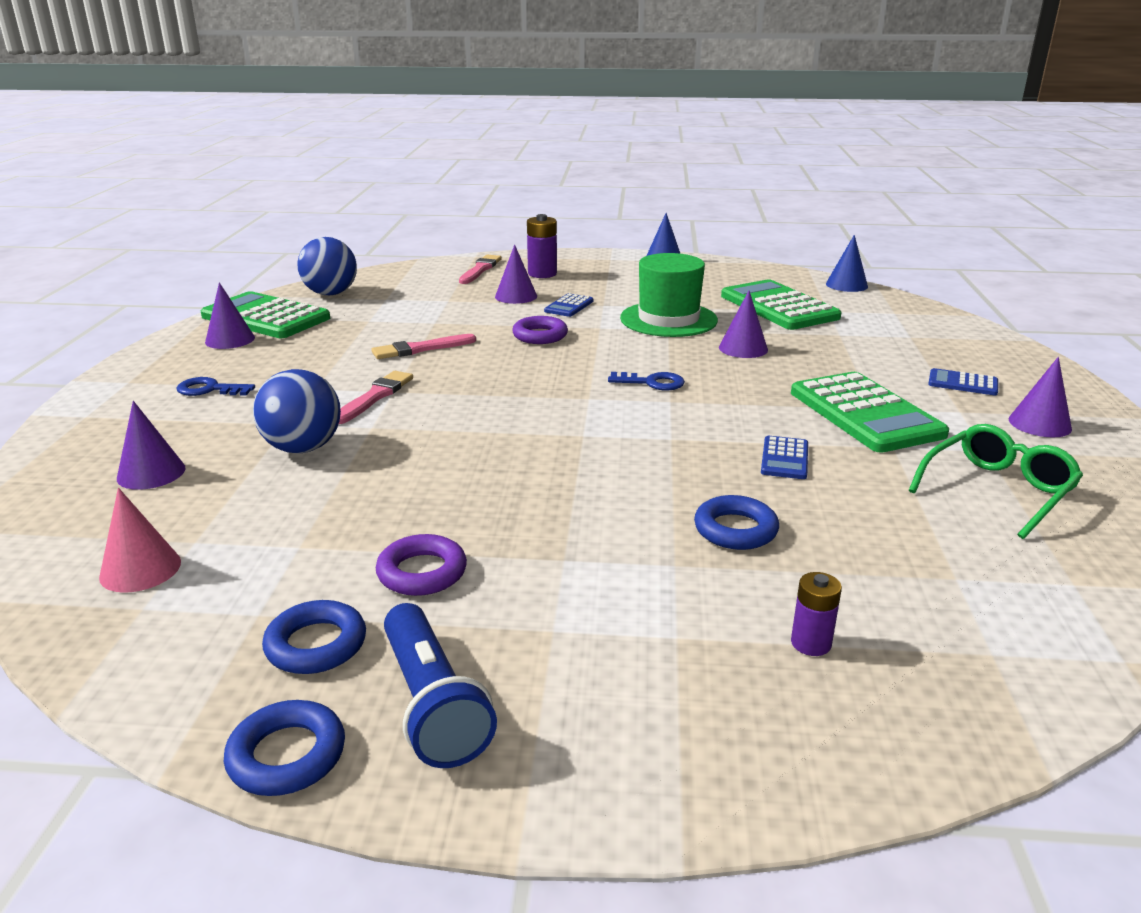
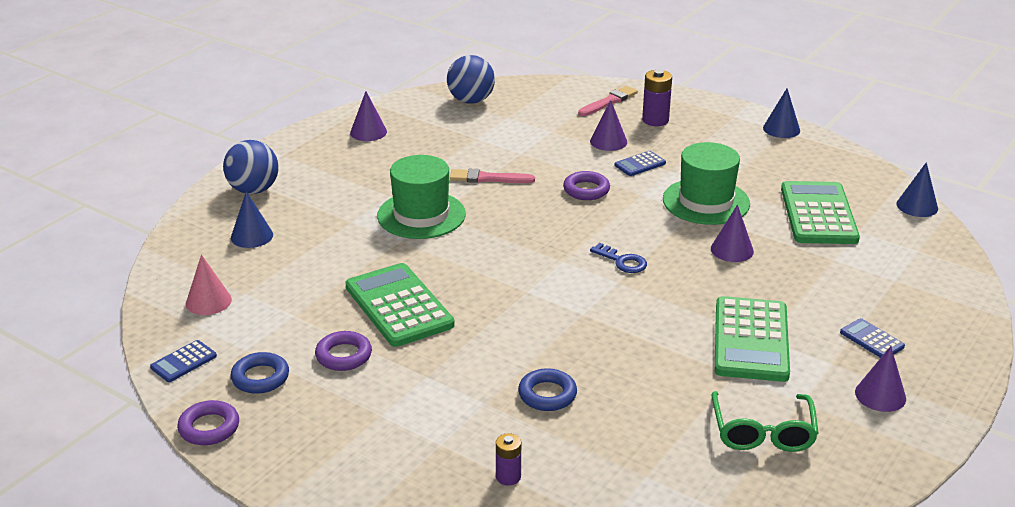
camera: 30 degrees right, 5 degrees up
purple cone [117,401,185,490] -> blue cone [231,191,273,248]
blue key [176,377,255,396] -> none
green calculator [201,291,330,338] -> green calculator moved to [345,263,455,347]
blue ring [224,700,345,796] -> purple ring [177,400,239,445]
blue ball [253,369,341,453] -> blue ball moved to [223,140,279,194]
pink brush [339,371,413,424] -> green hat [377,155,466,239]
blue flashlight [384,603,497,768] -> none
blue calculator [761,436,808,479] -> blue calculator moved to [150,340,217,382]
green glasses [908,424,1083,539] -> green glasses turned 105 degrees clockwise [712,391,819,452]

